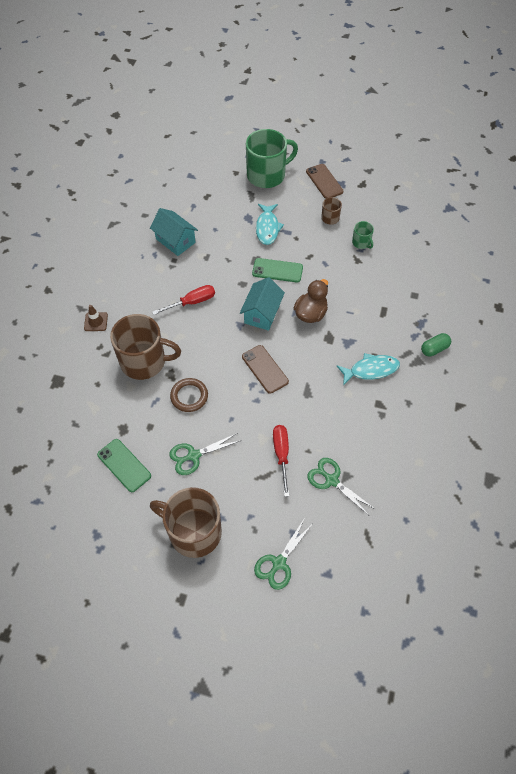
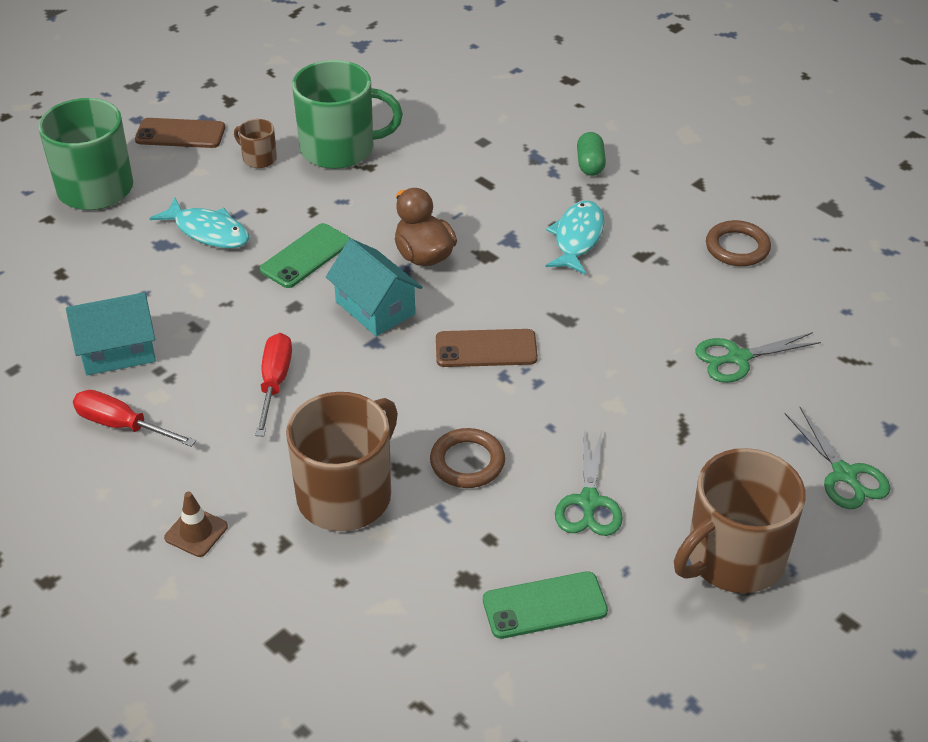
camera: 60 degrees left, 15 degrees down
red screwdriver [273,425,289,497] -> red screwdriver moved to [73,390,196,447]
green mug [352,221,374,249] -> green mug [292,60,403,169], size x2.19
none -> brown ring [706,220,771,266]

